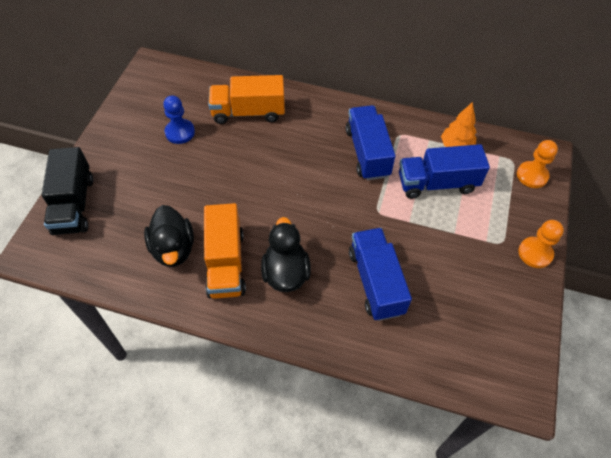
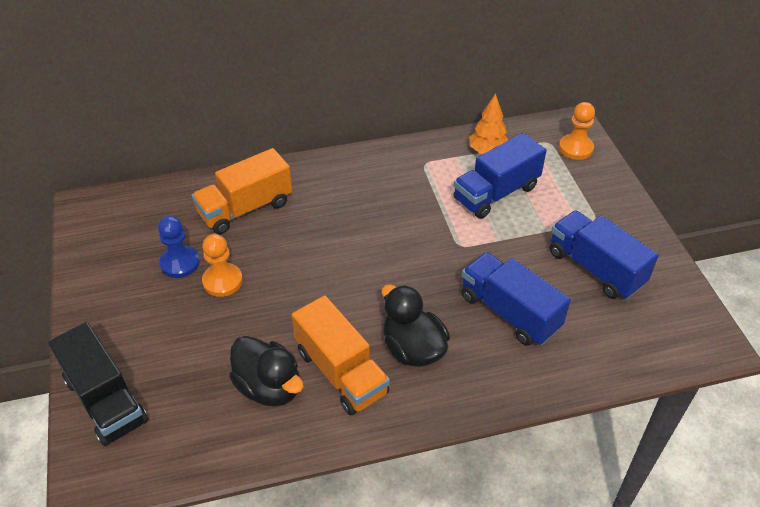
camera: 30 degrees left, 10 degrees down
blue truck [346,105,396,180] -> blue truck moved to [550,210,658,299]
orange pawn [518,220,564,268] -> orange pawn moved to [202,234,243,297]

